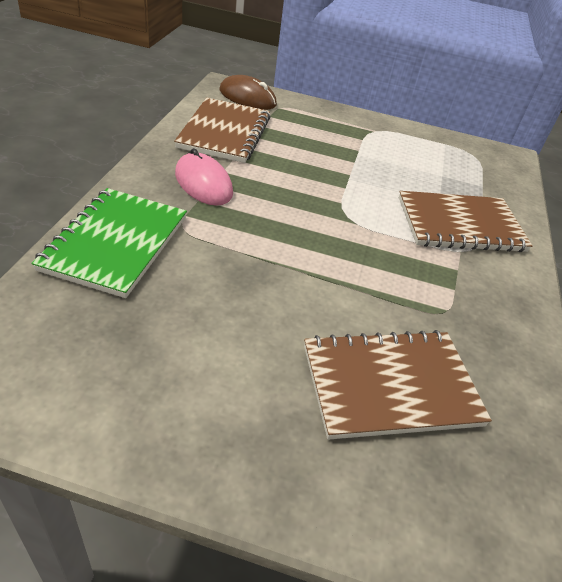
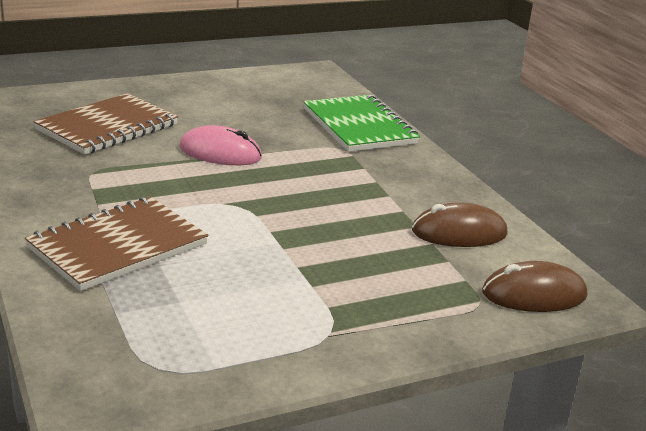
camera: 145 degrees right, 15 degrees down
brown notebook [174,98,271,163] -> brown mouse [412,202,508,247]
pink mouse [175,148,233,206] -> pink mouse moved to [179,125,262,165]

